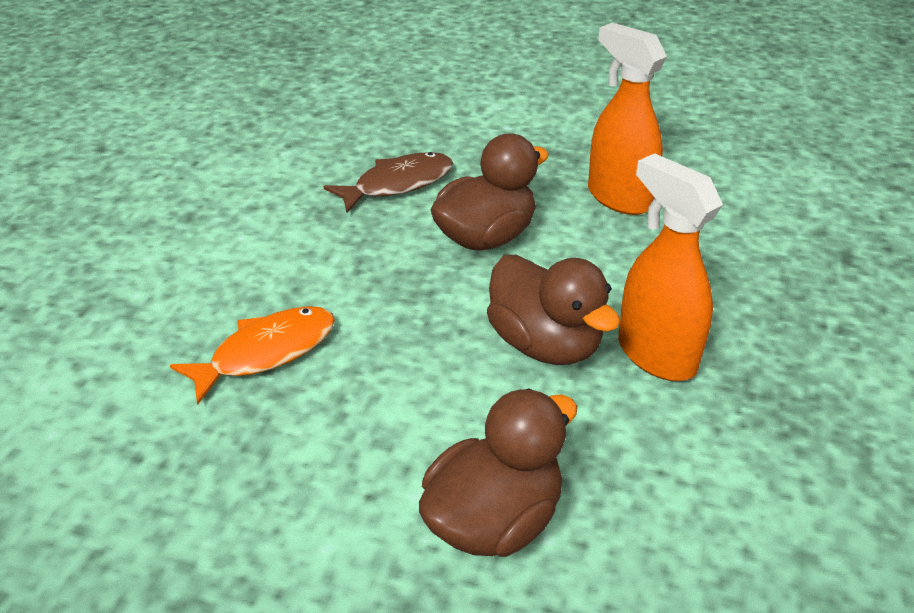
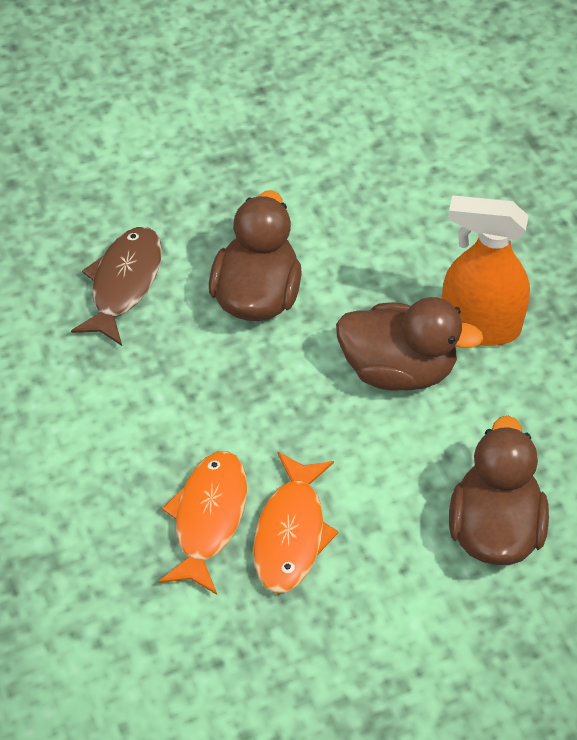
camera: 40 degrees left, 15 degrees up
orange spray bottle [588,23,667,215] -> none
none -> orange fish [253,452,339,593]

